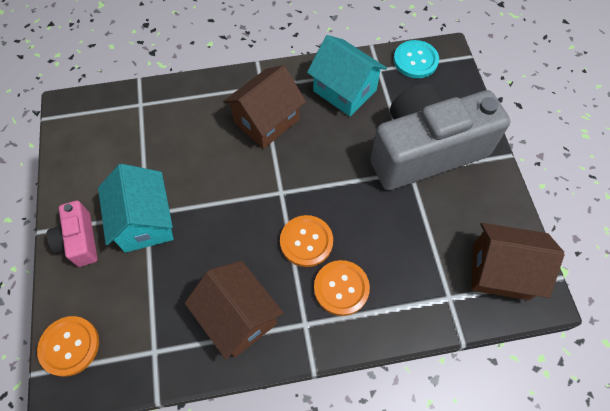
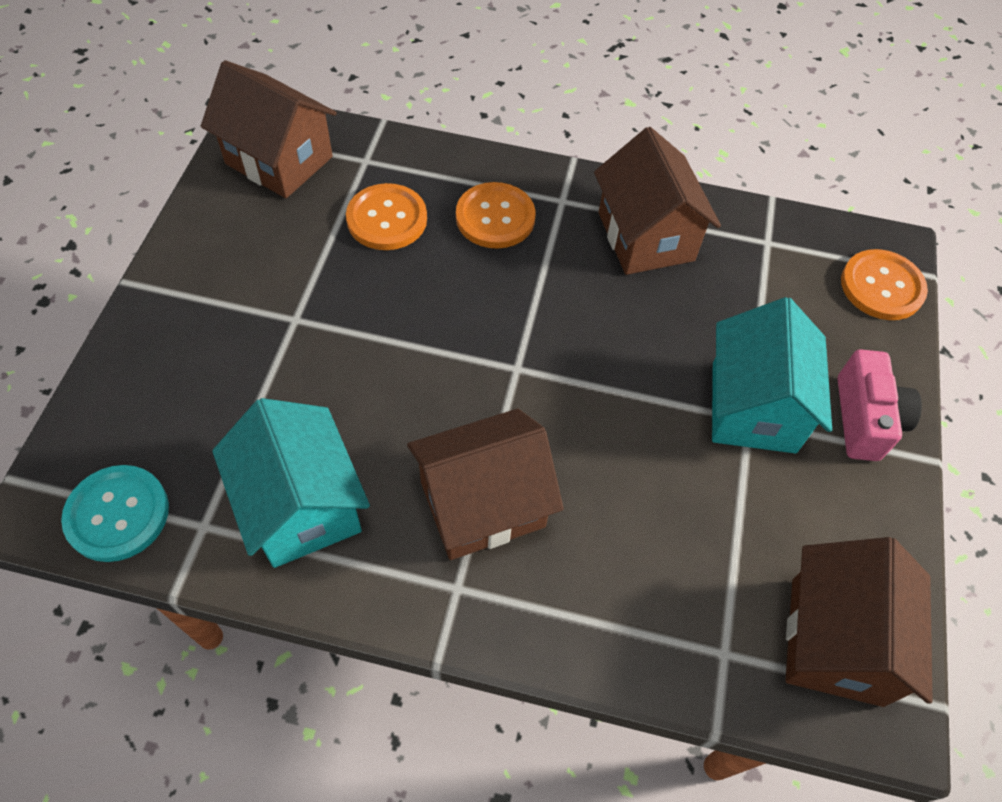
camera: 160 degrees left, 5 degrees down
orange button [280,215,333,267] -> orange button moved to [346,183,427,250]
grey camera [370,83,510,190] -> none
none -> brown house [786,537,933,707]

